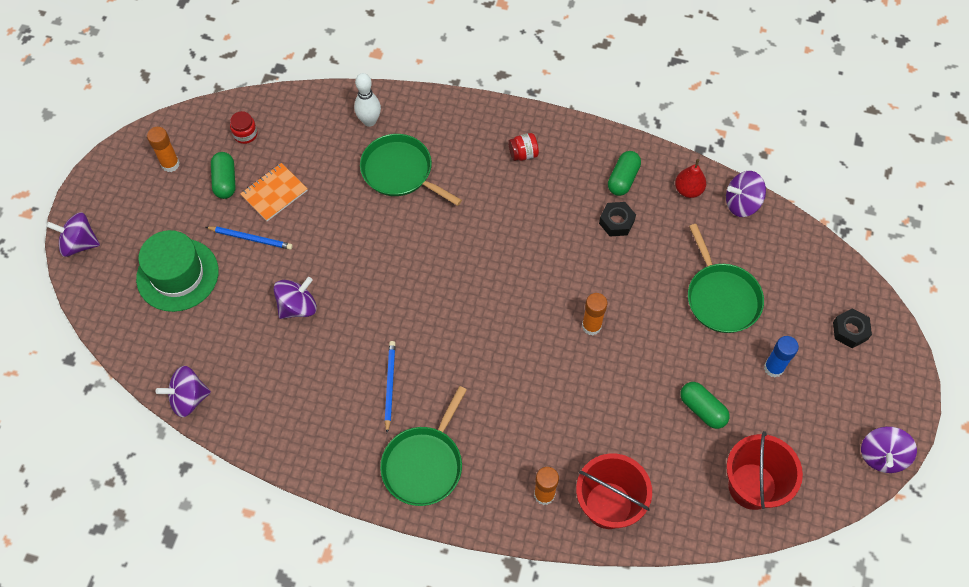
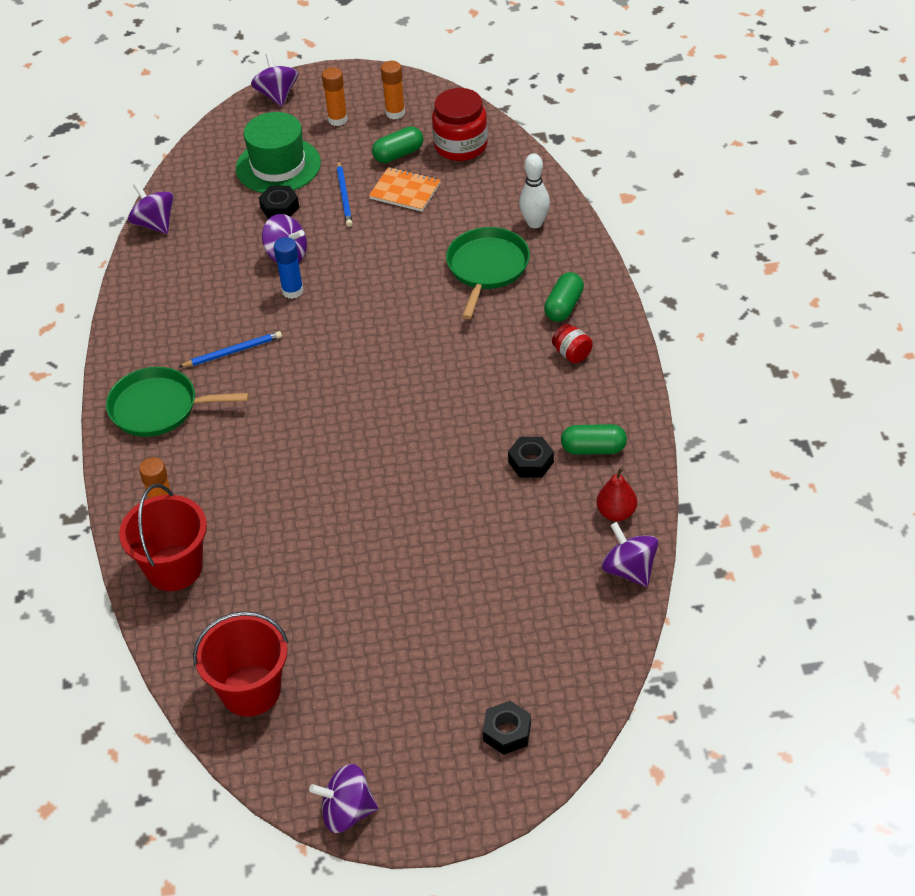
camera: 70 degrees right, 15 degrees down
red jar [230,111,257,144] -> red jar [432,88,488,161], size x1.97
orange glue stick [582,293,607,335] -> orange glue stick moved to [322,67,348,126]
green capsule [680,382,730,429] -> green capsule moved to [544,272,584,322]
green pan [688,224,764,333] -> none
blue glue stick [764,336,799,377] -> blue glue stick moved to [274,237,304,299]
none -> black nut [259,186,299,219]

